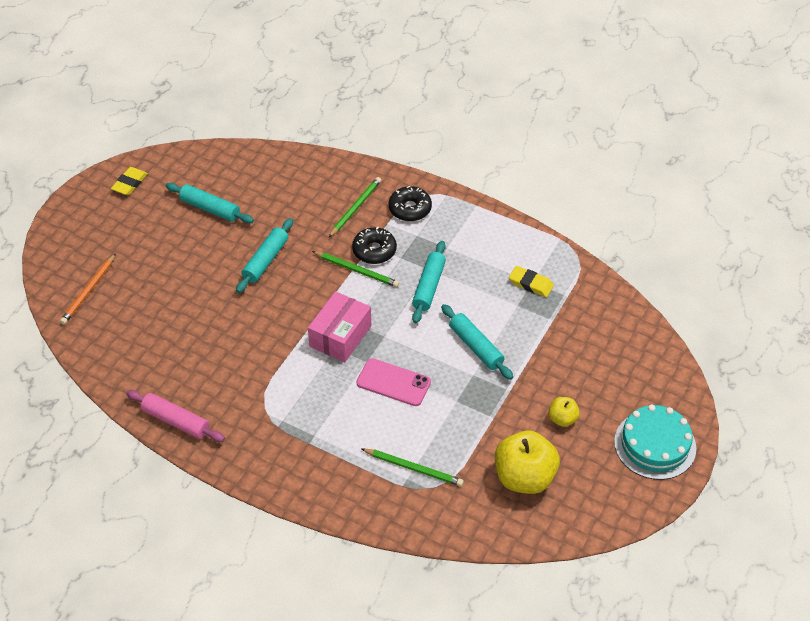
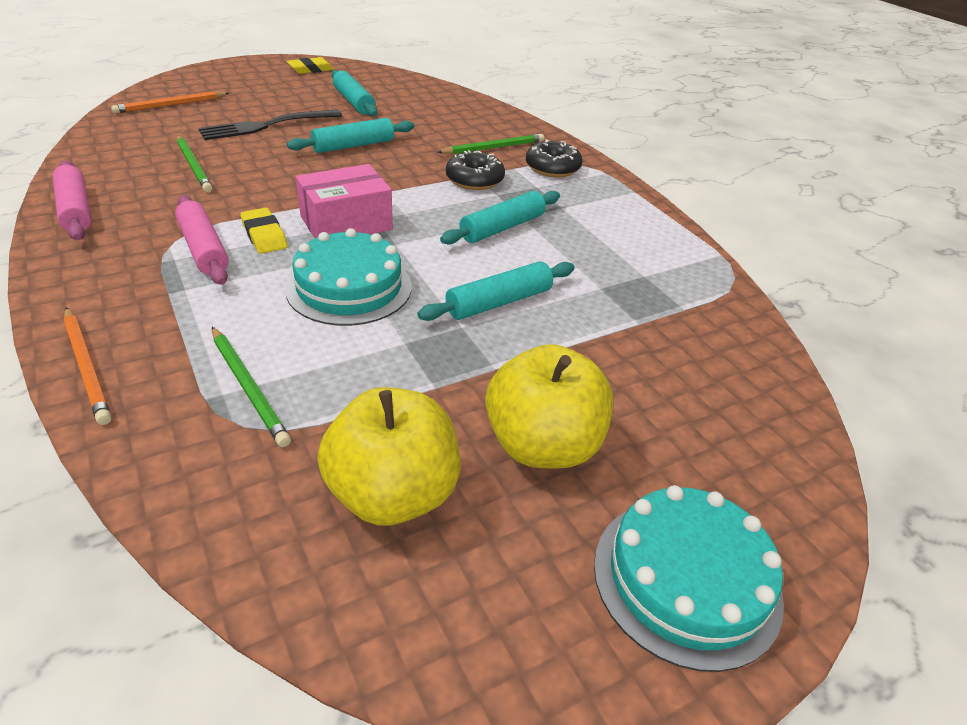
camera: 30 degrees right, 10 degrees down
green pencil [312,251,399,287] -> green pencil moved to [177,136,213,192]
pink phone [356,358,431,406] -> turquoise cake [285,228,412,326]
turquoise rolling pin [441,304,513,380] -> turquoise rolling pin turned 60 degrees clockwise [417,261,575,321]
yellow eraser [509,266,554,297] -> yellow eraser moved to [240,208,288,254]
yellow apple [549,397,580,427] -> yellow apple [485,344,613,469], size x2.02
none -> orange pencil [64,307,111,425]
none -> pink rolling pin [175,195,229,285]
none -> black fork [198,109,342,140]

